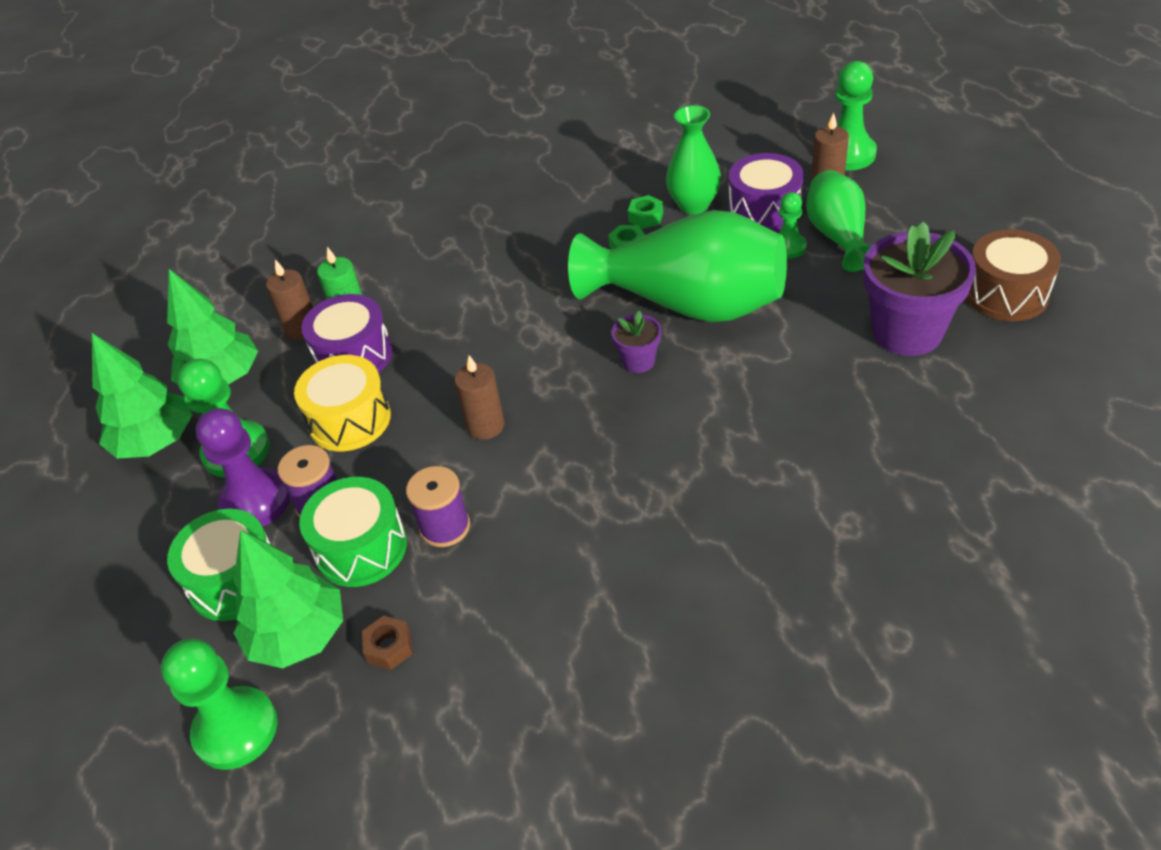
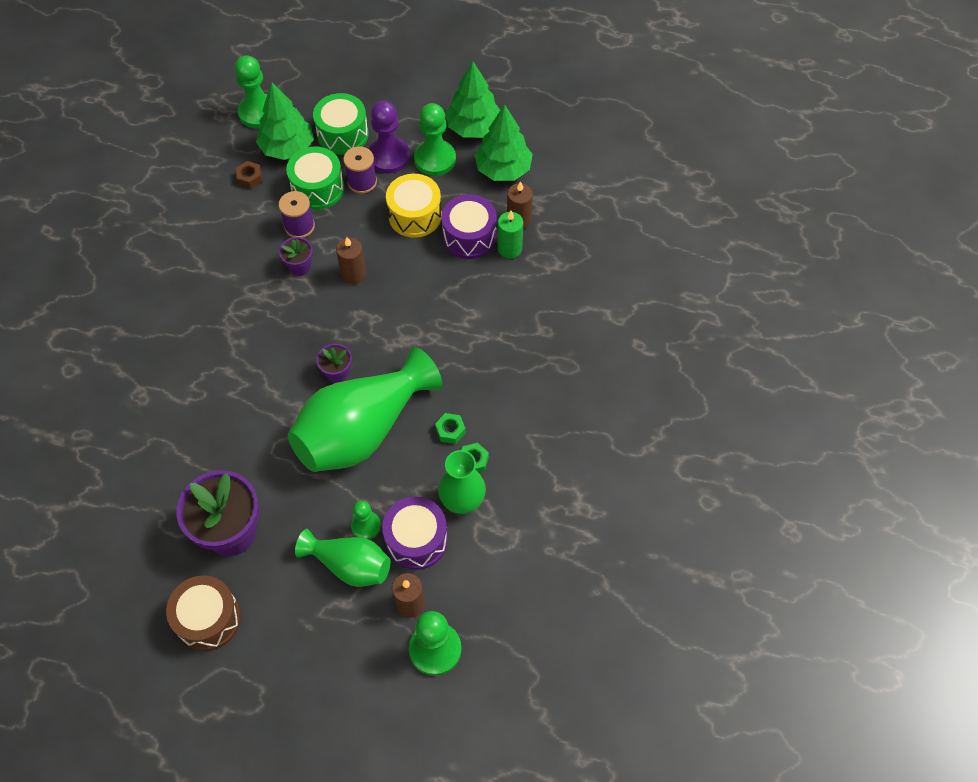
camera: 115 degrees right, 15 degrees up
none -> purple flower pot [279,237,313,276]

